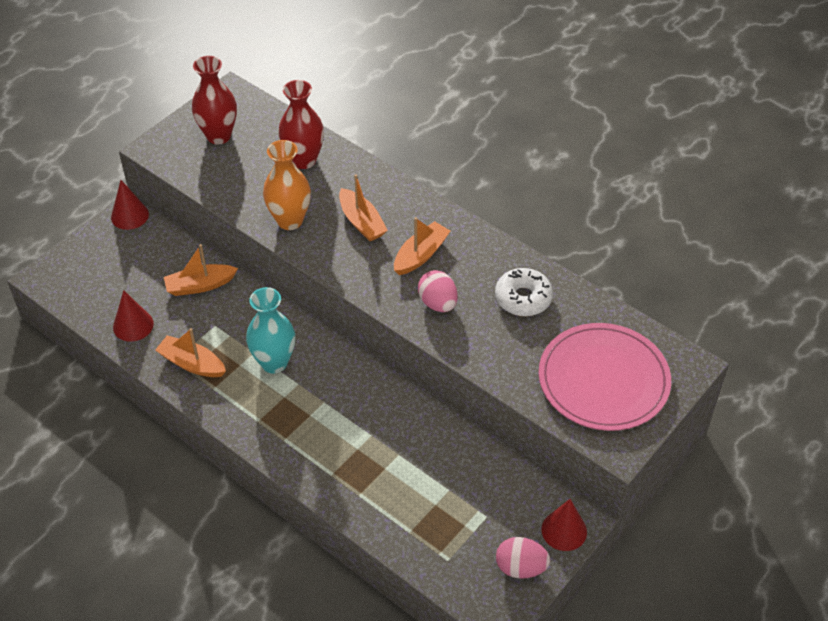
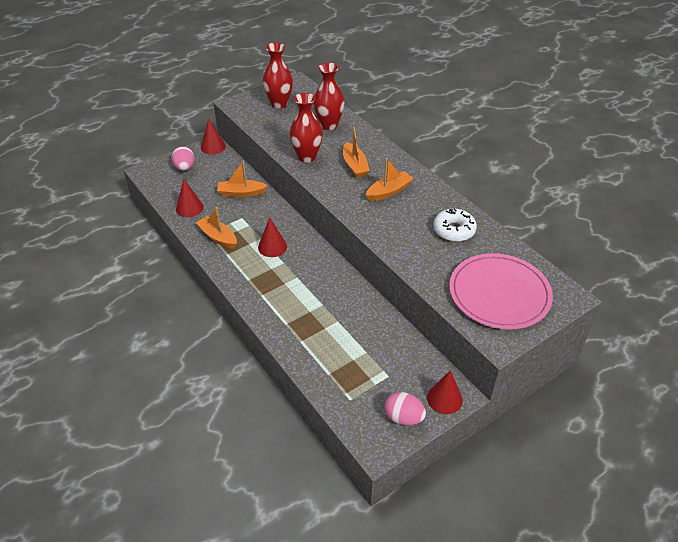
camera: 15 degrees right, 5 degrees down
turquoise vase [246,287,295,374] -> red cone [258,217,287,257]
orange vase [263,140,311,230] -> red vase [290,93,323,163]
pink egg [418,270,458,312] -> pink egg moved to [172,146,195,171]

